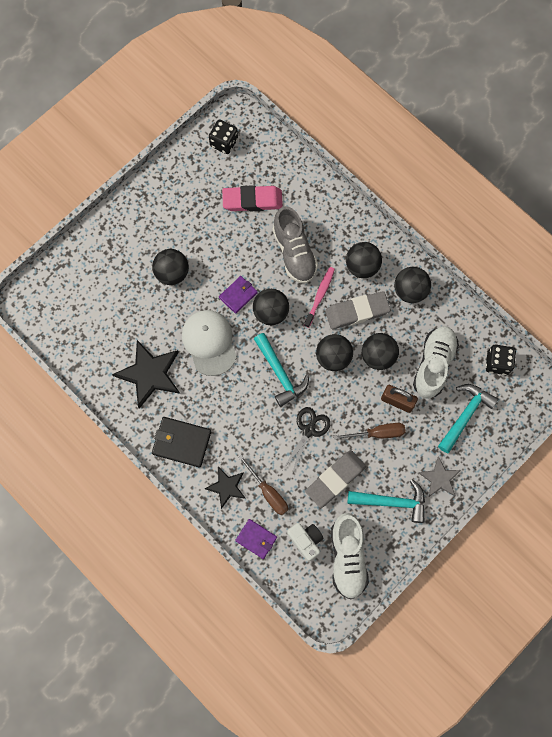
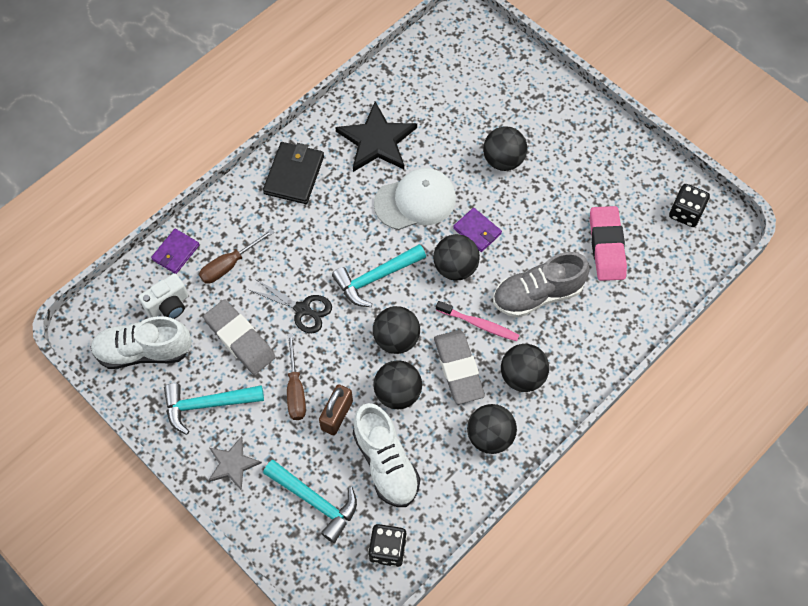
camera: 90 degrees right, 10 degrees down
black star [205,466,246,509] -> none
turquoise hammer [348,479,425,523] -> turquoise hammer turned 75 degrees clockwise [164,383,264,435]
white shoe [413,326,459,399] -> white shoe turned 45 degrees clockwise [353,403,420,507]

